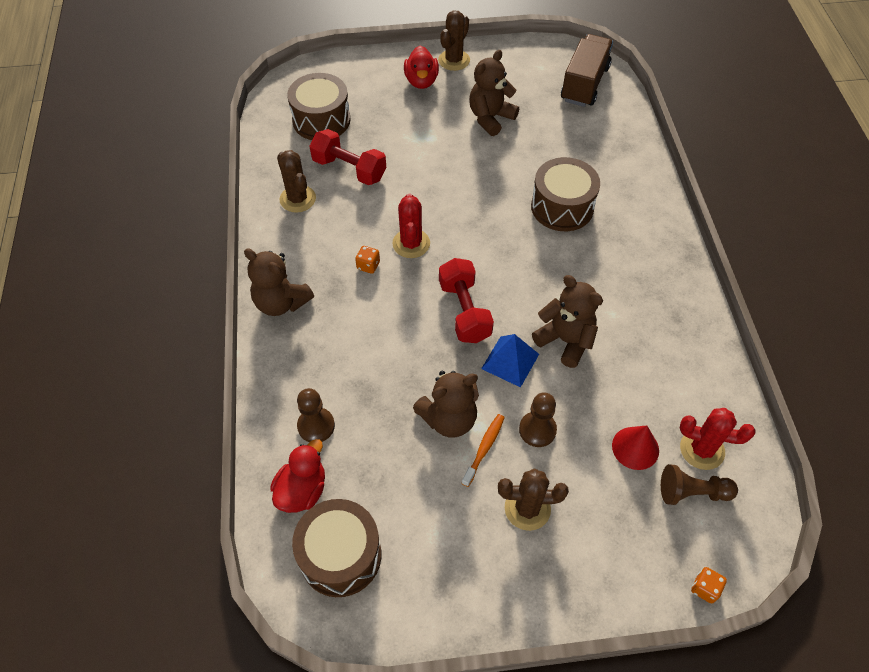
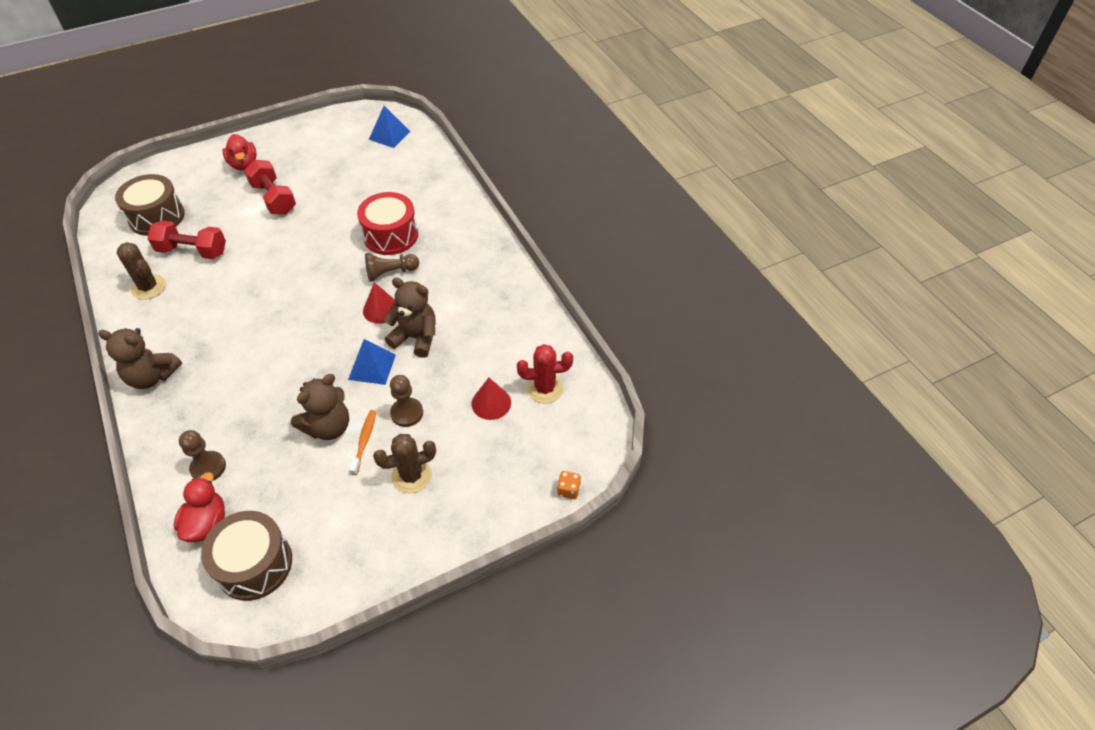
camera: 20 degrees left, 5 degrees down
orange dice [355,246,380,274] -> none
red cactus [392,194,430,258] -> none
brown cactus [438,10,470,71] -> none
red dumbbell [439,258,494,343] -> red dumbbell moved to [244,160,296,215]
brown teddy bear [469,50,519,136] -> none
brown drum [531,157,600,231] -> red drum [357,192,418,255]
brown truck [561,34,613,107] -> blue pyramid [369,106,410,148]
brown pawn [661,464,738,505] -> brown pawn moved to [365,253,419,282]
none -> red cone [363,282,395,324]

